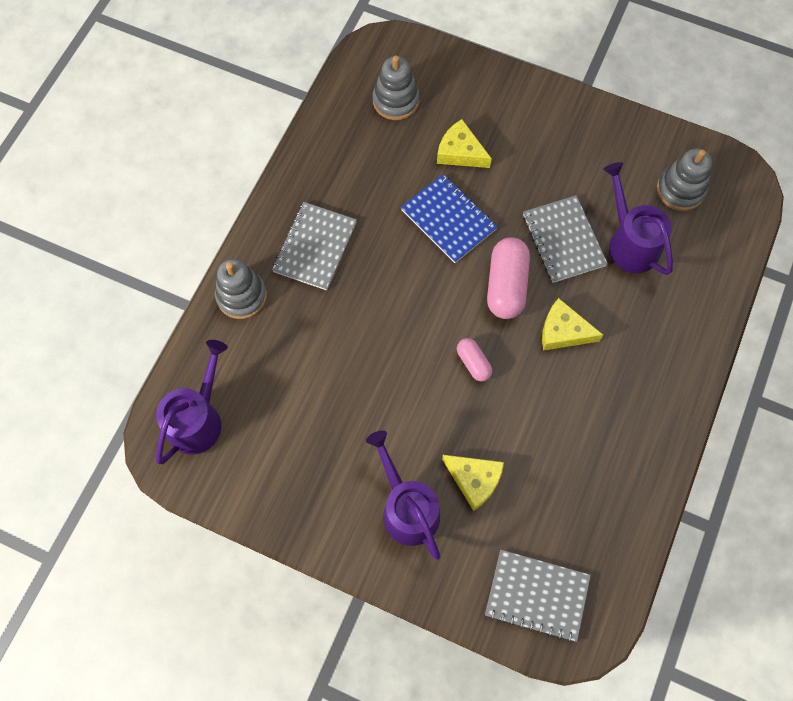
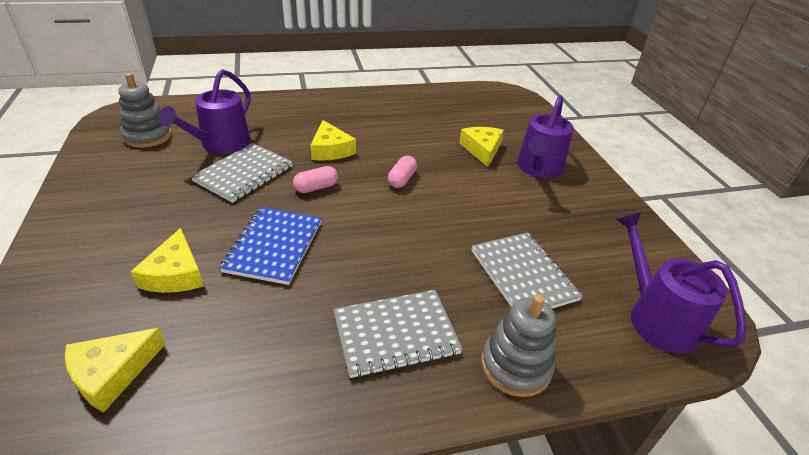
camera: 130 degrees left, 30 degrees down
purple watering can [156,340,228,464] -> purple watering can turned 75 degrees clockwise [616,211,746,354]
grey stacking toy [373,56,419,120] -> yellow cheese [65,328,165,413]
grey notebook [485,550,591,643] -> grey notebook moved to [471,232,583,309]
pink capsule [487,237,530,319] -> pink capsule [293,166,338,193], size x0.55

